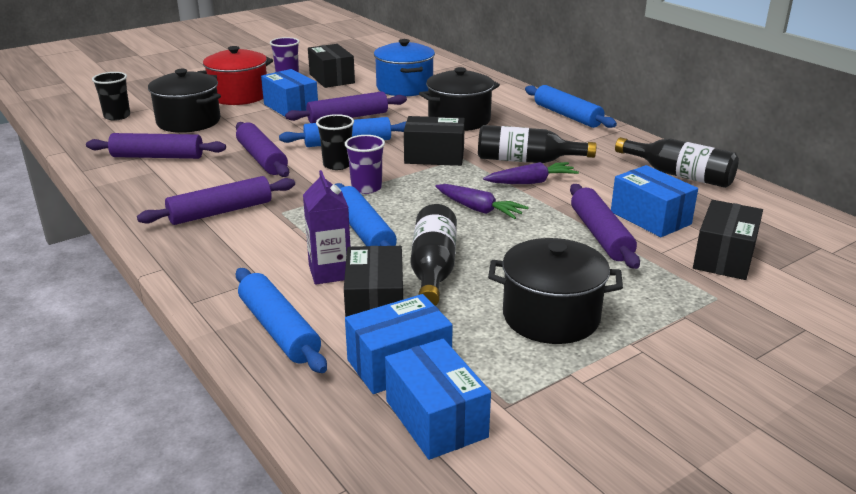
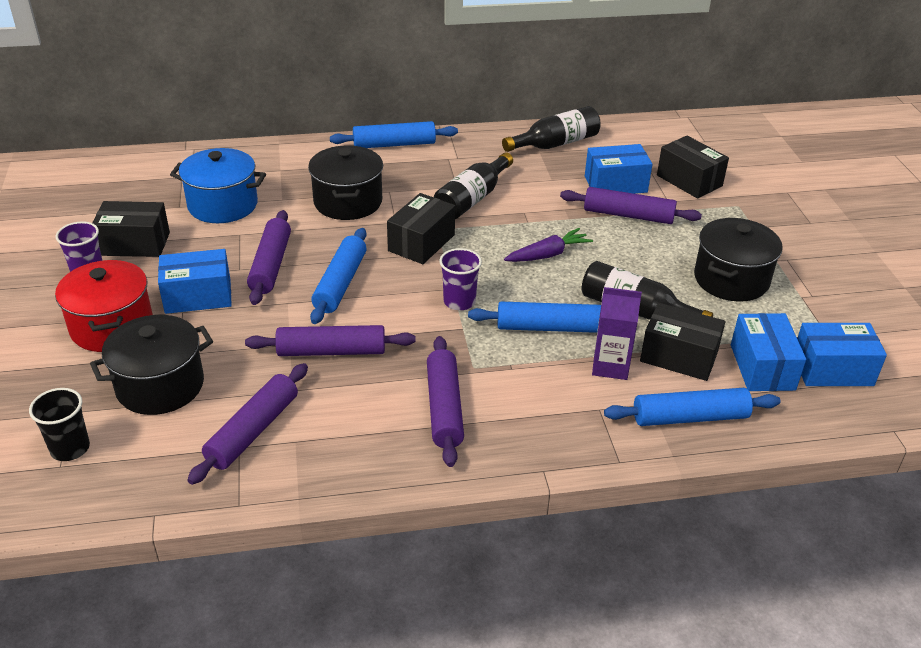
camera: 65 degrees left, 10 degrees up
black cup [316,114,354,170] -> none
purple carrot [483,162,579,184] -> none

